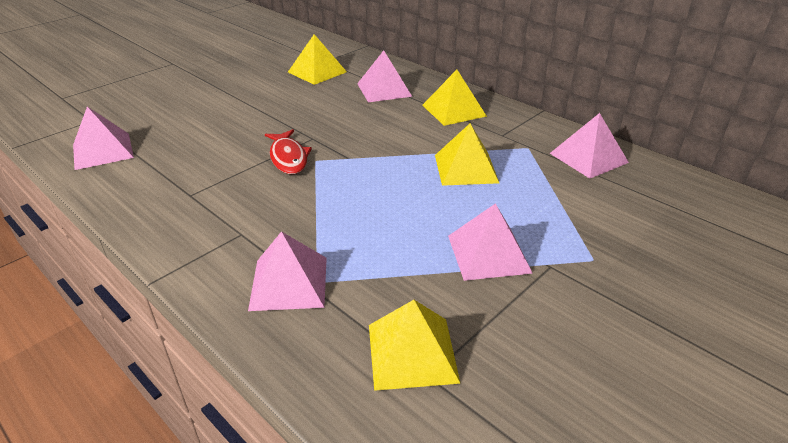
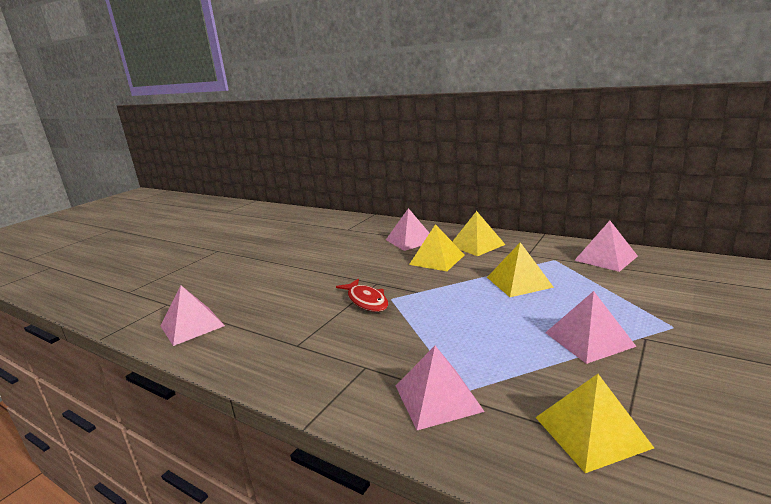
camera: 10 degrees left, 15 degrees down
yellow pyramid [288,34,347,85] -> yellow pyramid moved to [409,224,465,271]

